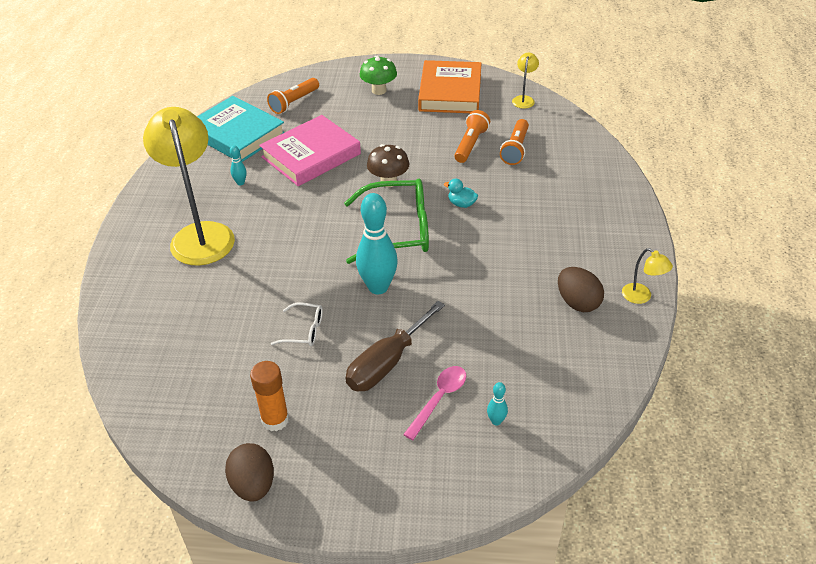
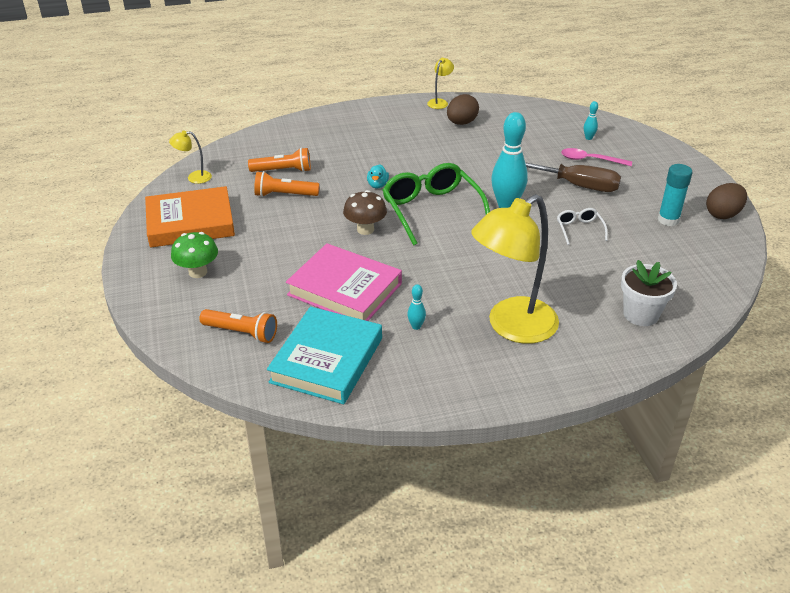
camera: 110 degrees left, 5 degrees down
orange glue stick [250,361,289,431] -> turquoise glue stick [658,164,692,226]
none -> white flower pot [621,260,677,326]

